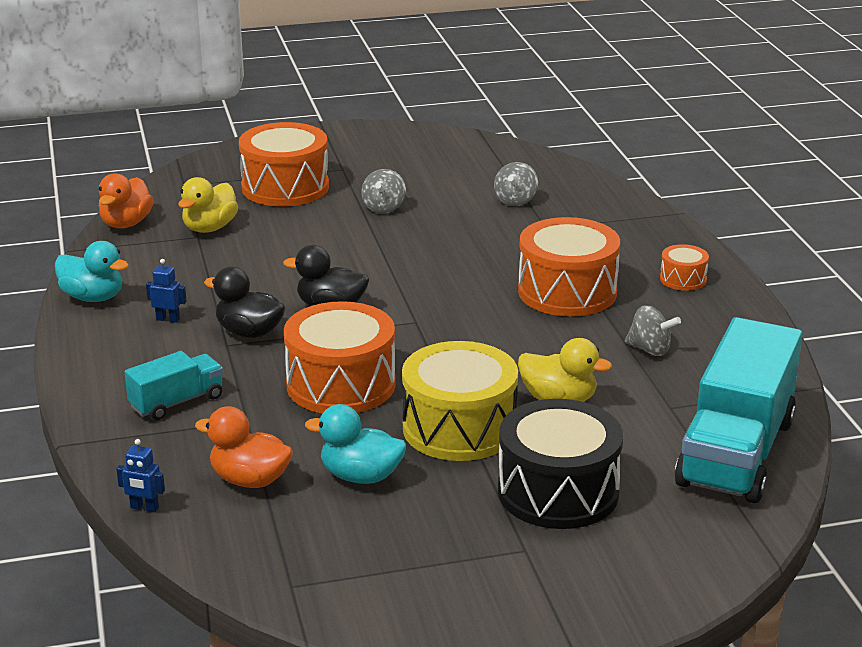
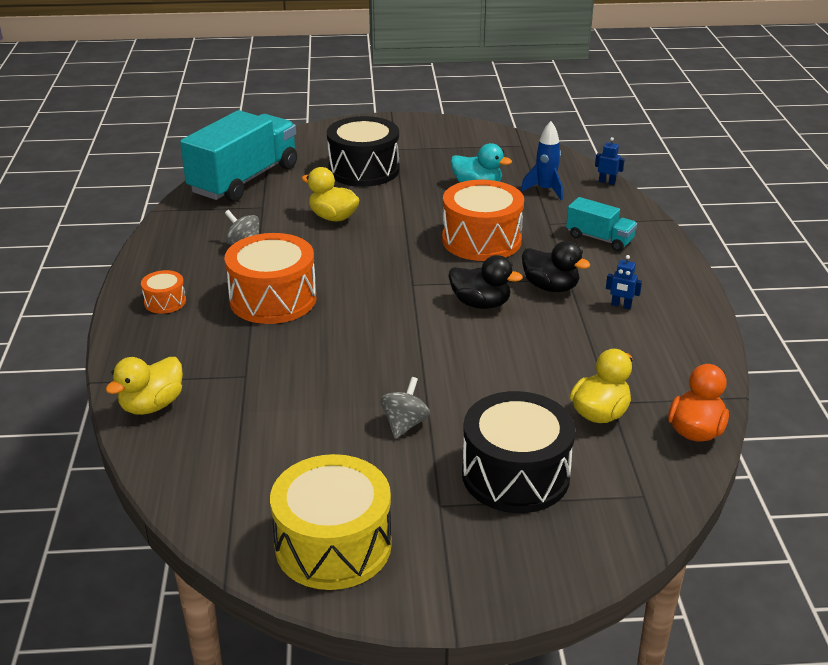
camera: 170 degrees left, 5 degrees up
turquoise duck [55,241,129,302] -> none
turquoise truck [125,351,223,420] -> turquoise truck turned 120 degrees counterclockwise [566,197,637,251]
orange duck [195,406,293,488] -> blue rocket [521,121,563,200]
orange drum [239,122,329,206] -> black drum [462,391,575,513]
yellow drum [402,341,518,461] -> yellow drum moved to [270,454,392,590]
grey spinning top [494,162,538,206] -> none
none -> yellow duck [105,357,183,415]

